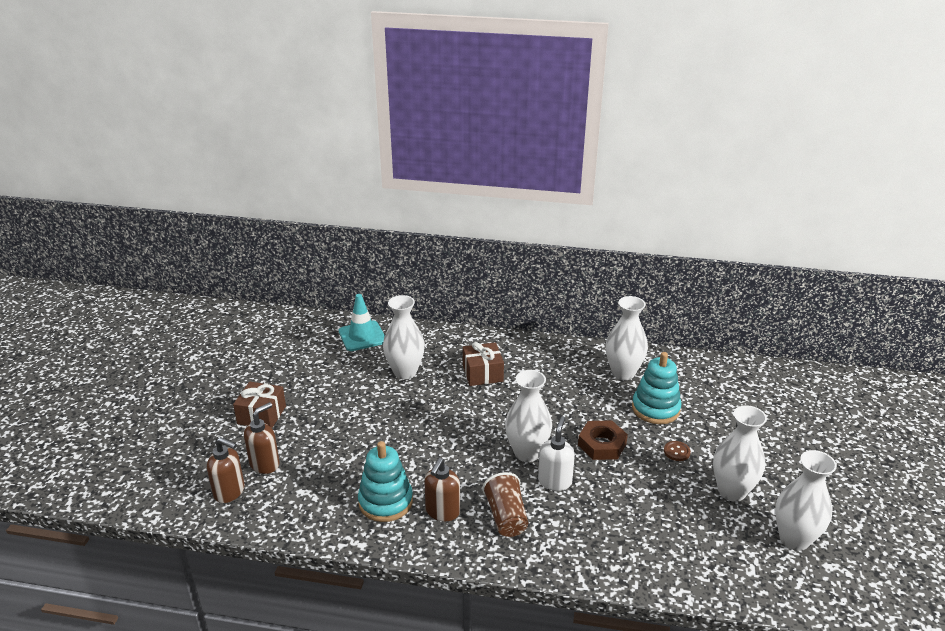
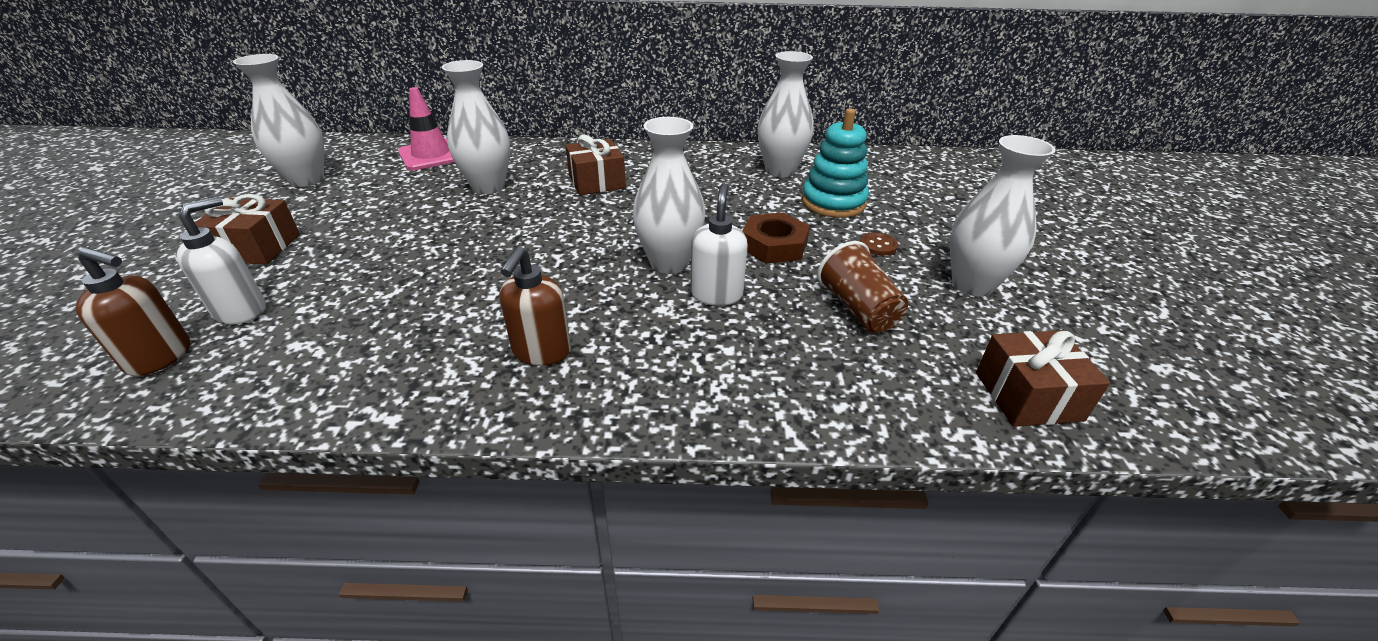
camera: 10 degrees left, 5 degrees up
brown soap dispenser [244,402,280,474] -> white soap dispenser [177,196,266,325]
turquoise traffic cone [339,294,385,351] -> pink traffic cone [398,87,454,170]
turquoise stacking toy [358,441,413,522] -> none
brown cup [482,472,528,537] -> brown cup moved to [817,241,908,333]
white vase [775,450,837,551] -> white vase moved to [233,54,324,187]
none -> brown gift [976,330,1110,427]

